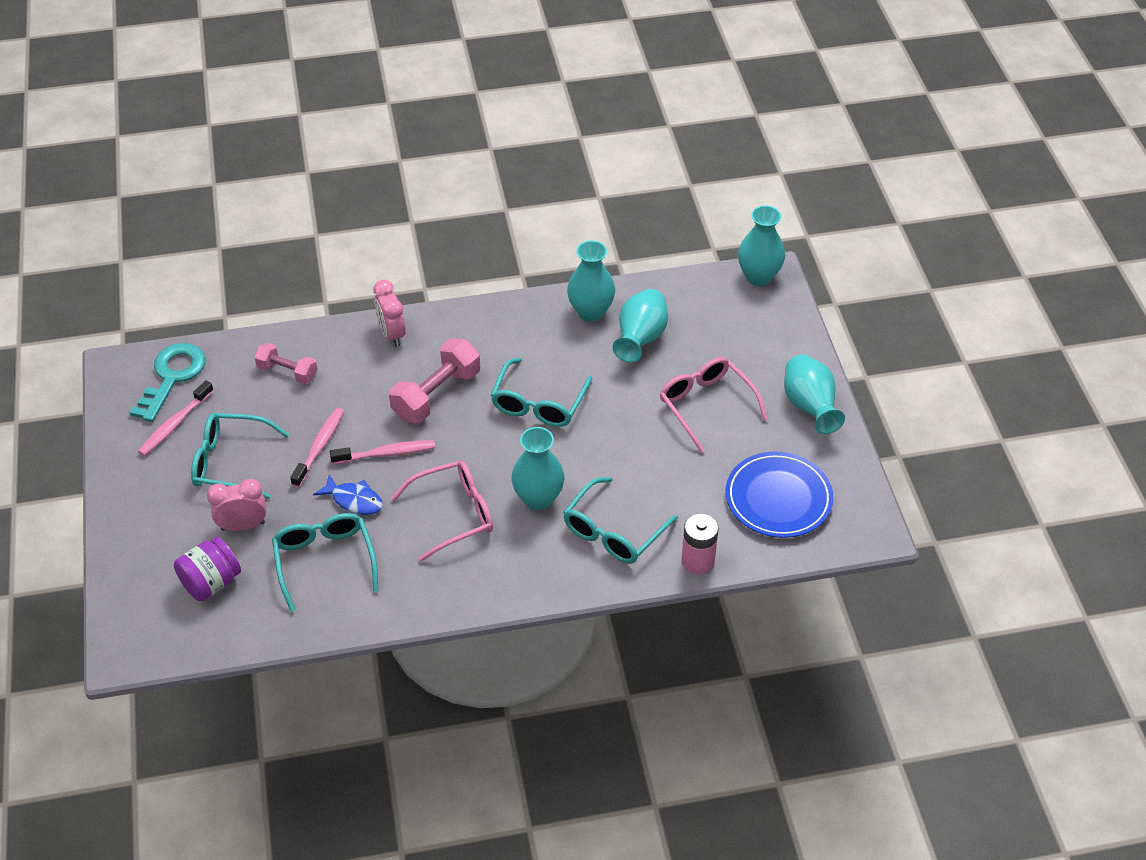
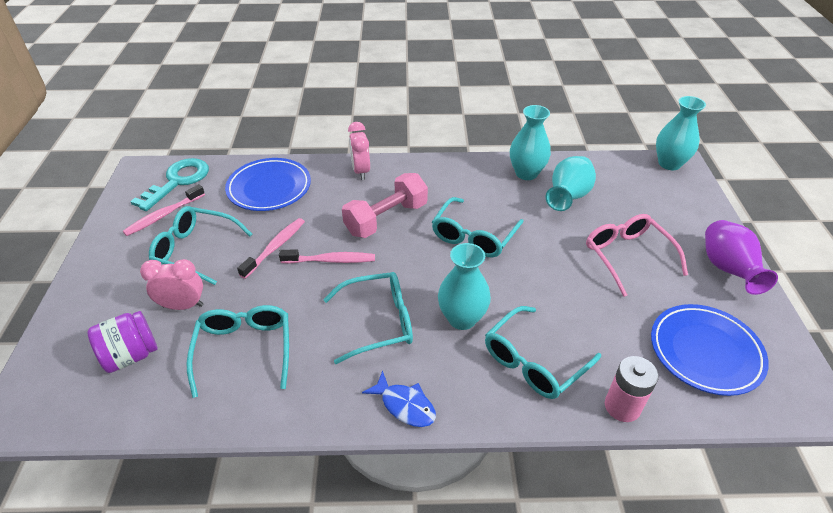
camera: 10 degrees right, 5 degrees down
pink dumbbell [254,343,318,384] -> blue plate [225,158,311,211]
blue fish [313,474,383,515] -> blue fish moved to [362,371,436,427]
pink glasses [391,460,493,562] -> turquoise glasses [323,272,413,364]
turquoise vase [784,354,845,434] -> purple vase [705,220,778,295]

